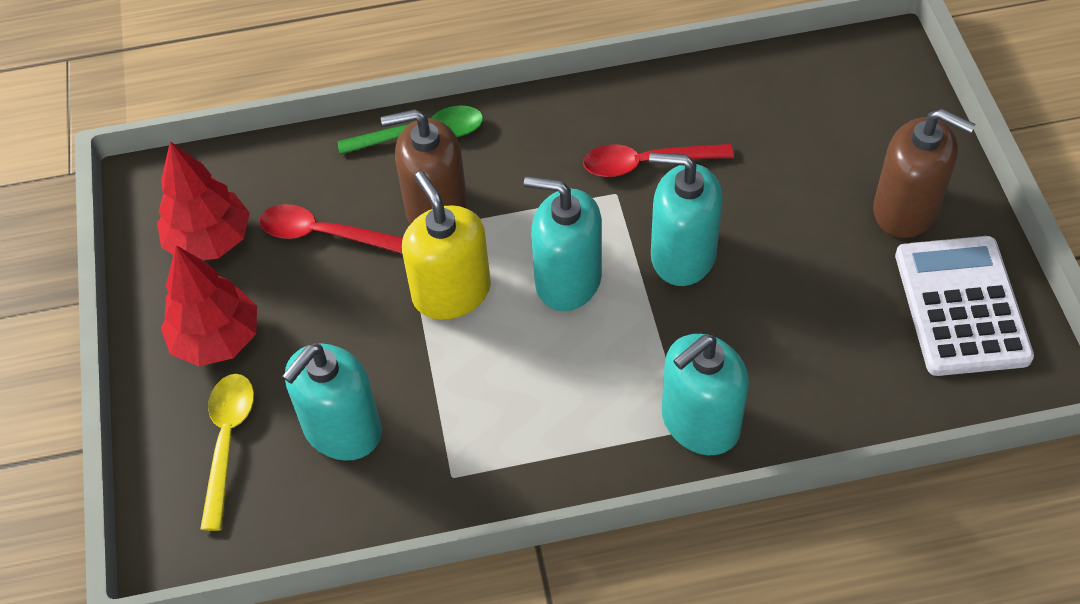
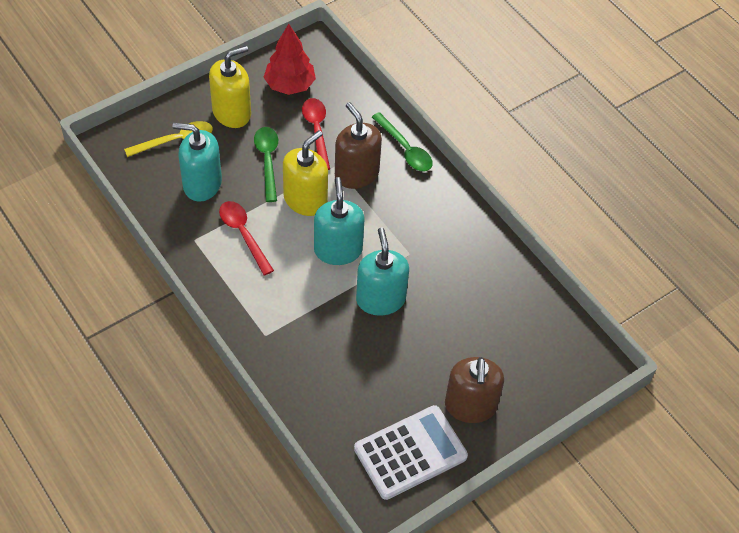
camera: 60 degrees right, 0 degrees up
red tree [161,245,257,366] -> yellow soap dispenser [209,46,251,128]
red spoon [583,144,734,177] -> red spoon moved to [219,201,274,275]
turquoise soap dispenser [662,334,749,455] -> none
none -> green spoon [254,127,278,202]

